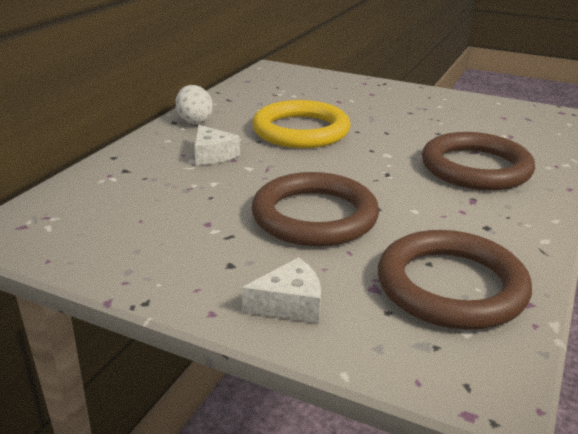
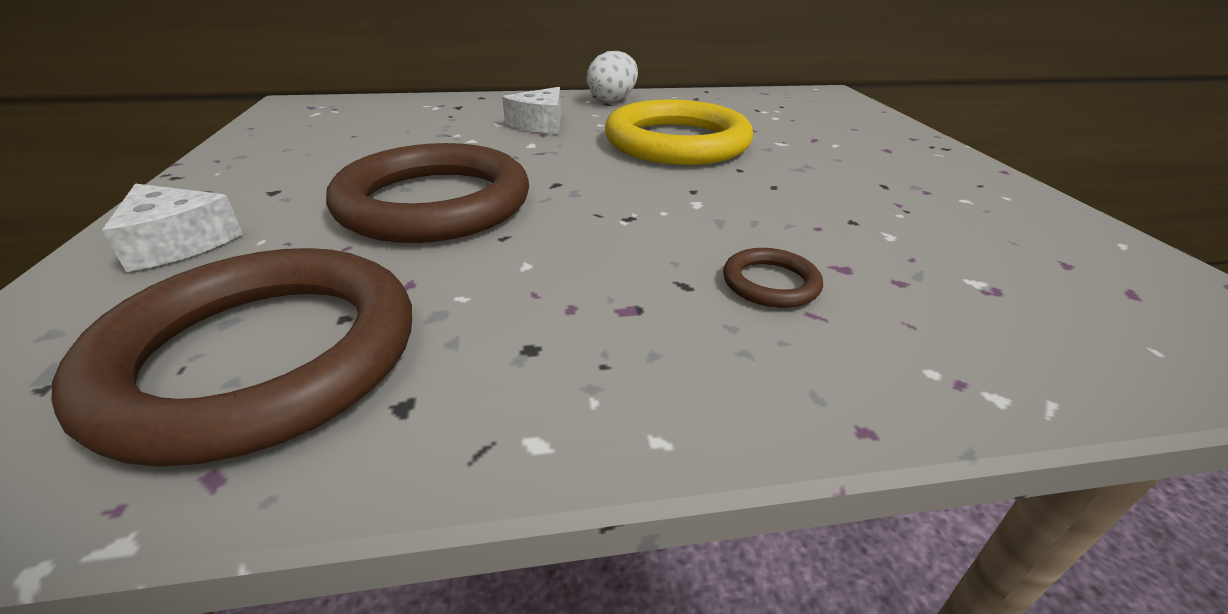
camera: 55 degrees right, 5 degrees up
brown ring [422,132,535,190] -> brown ring [723,248,823,308], size x0.41

